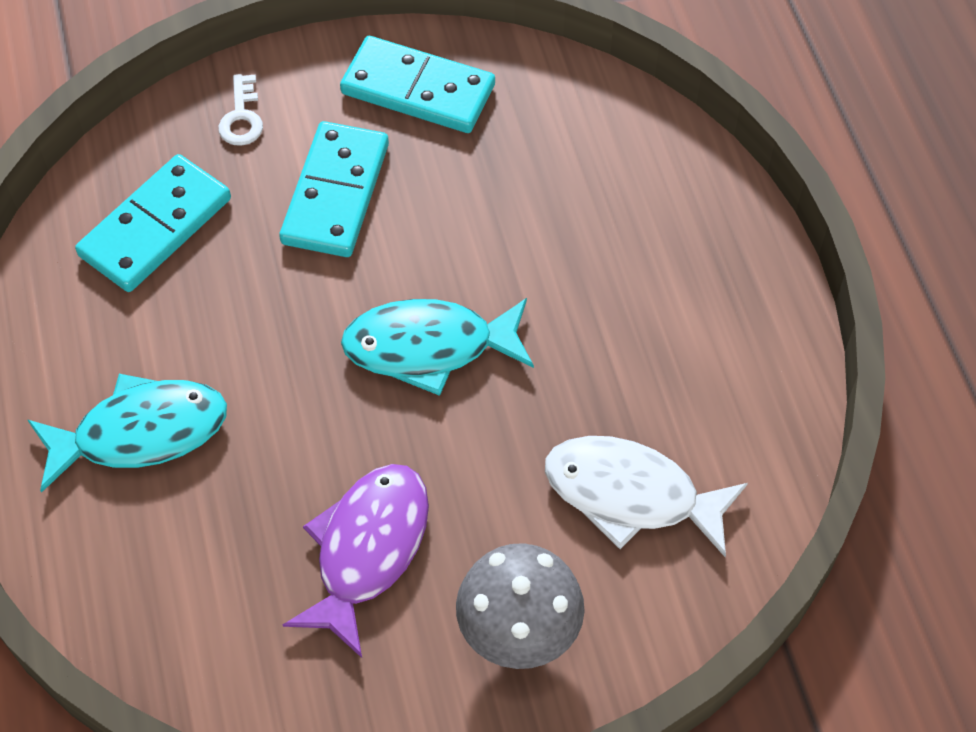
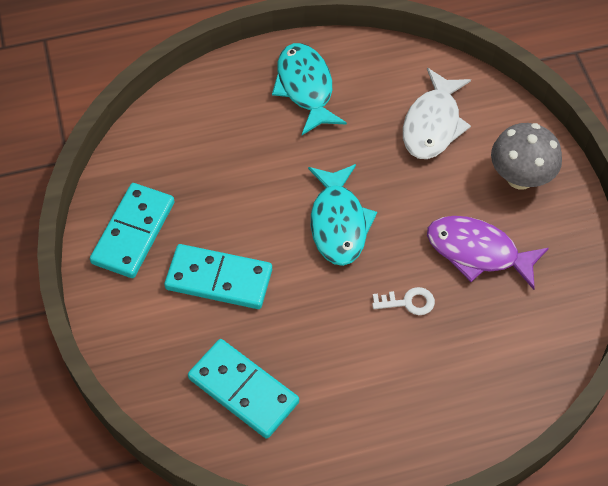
camera: 90 degrees left, 0 degrees up
turquoise fish [28,374,227,493] -> turquoise fish moved to [272,43,347,135]
white key [218,74,263,146] -> white key moved to [372,287,435,315]

